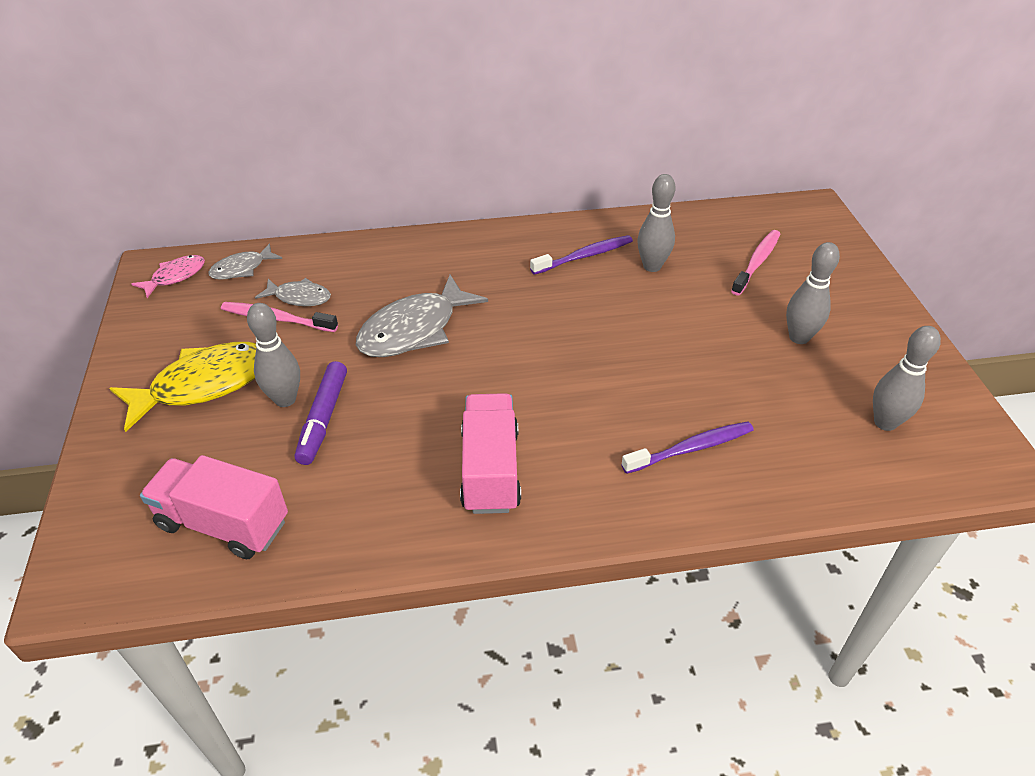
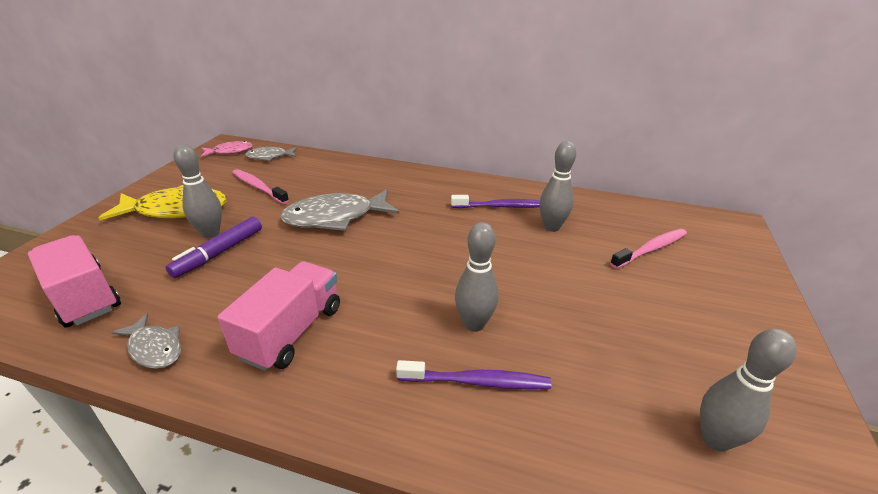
camera: 25 degrees right, 10 degrees down
grey fish [255,278,331,306] -> grey fish moved to [111,313,181,369]
grey bowling pin [786,242,840,344] -> grey bowling pin moved to [455,222,499,332]

